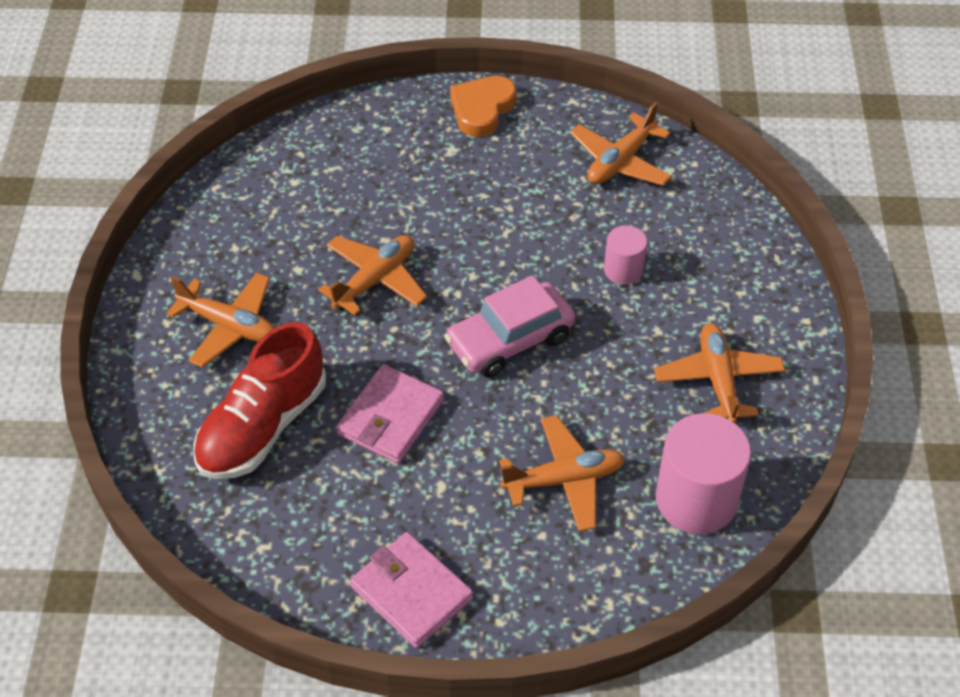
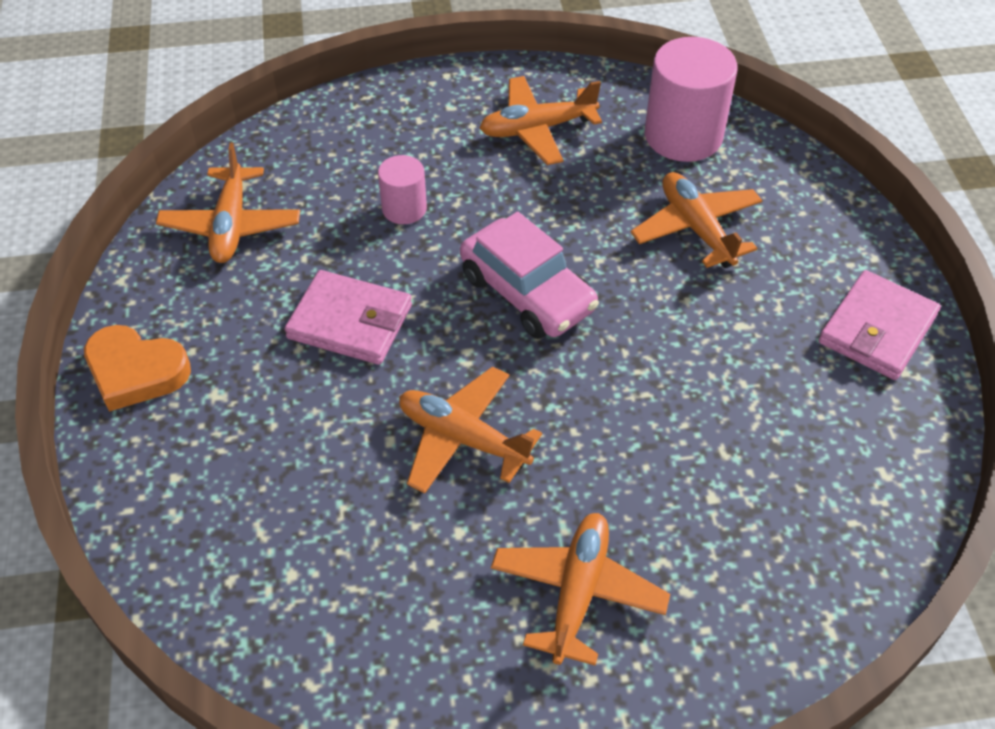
camera: 100 degrees left, 0 degrees up
red shoe [193,322,326,479] -> none
pink wallet [336,364,444,463] -> pink wallet moved to [284,270,412,365]
orange plane [570,102,672,186] -> orange plane turned 60 degrees clockwise [156,142,300,263]

